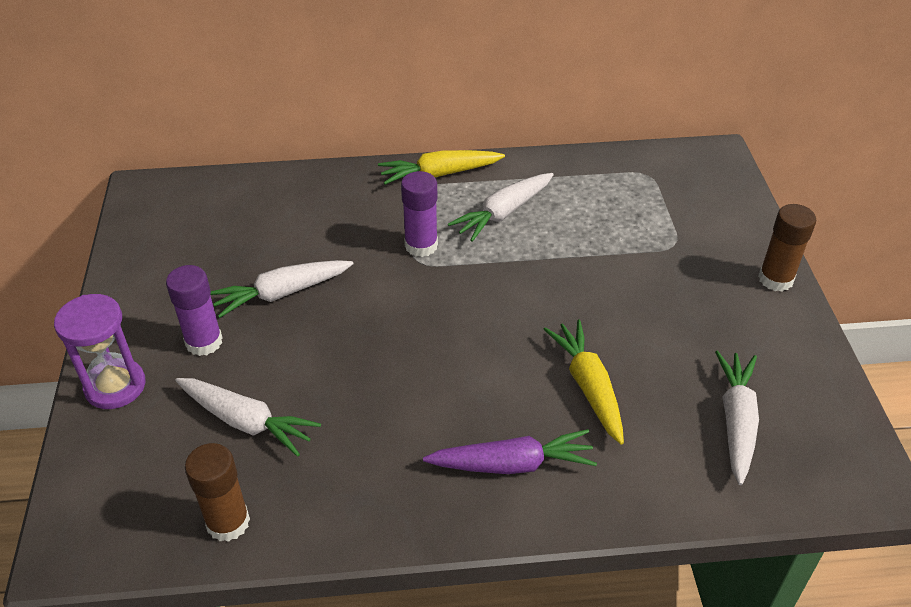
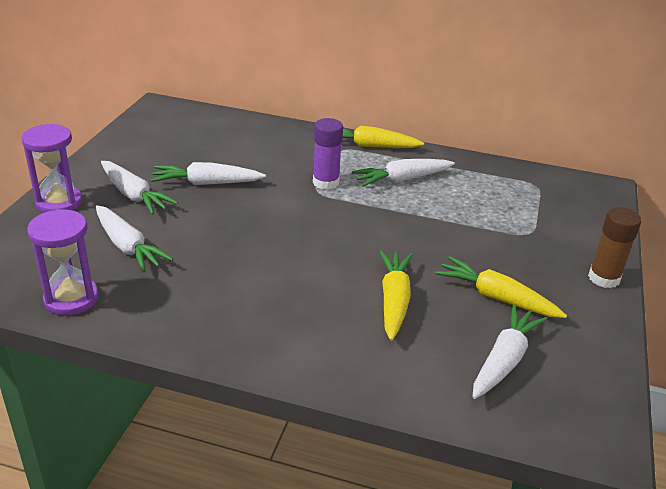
camera: 20 degrees right, 10 degrees down
purple glue stick [166,265,223,356] -> white carrot [101,161,178,215]
brown glue stick [185,443,250,542] -> purple hourglass [27,209,99,316]
purple carrot [423,429,597,474] -> none
none -> yellow carrot [435,256,567,318]

